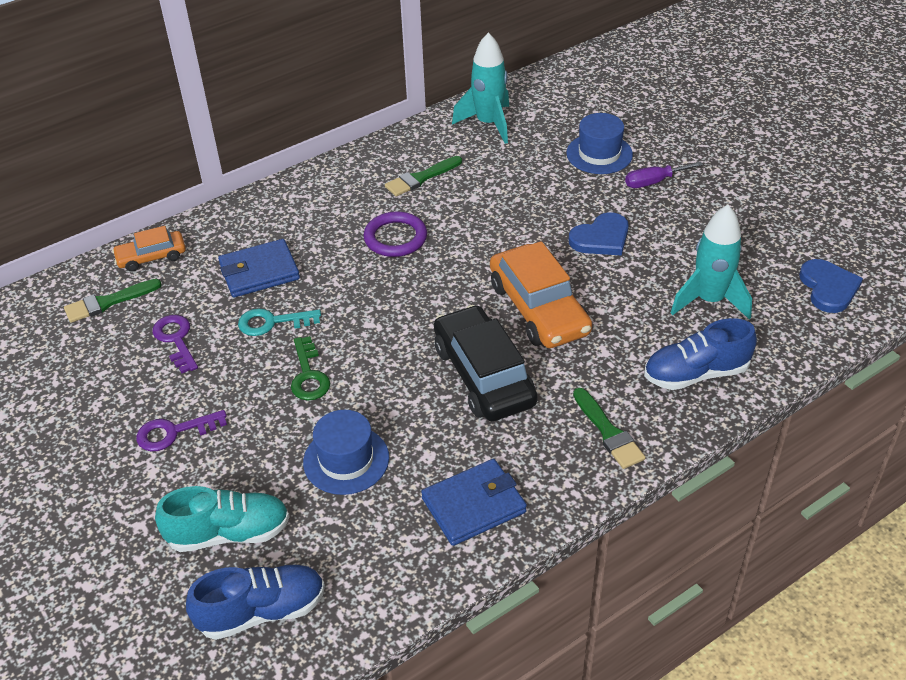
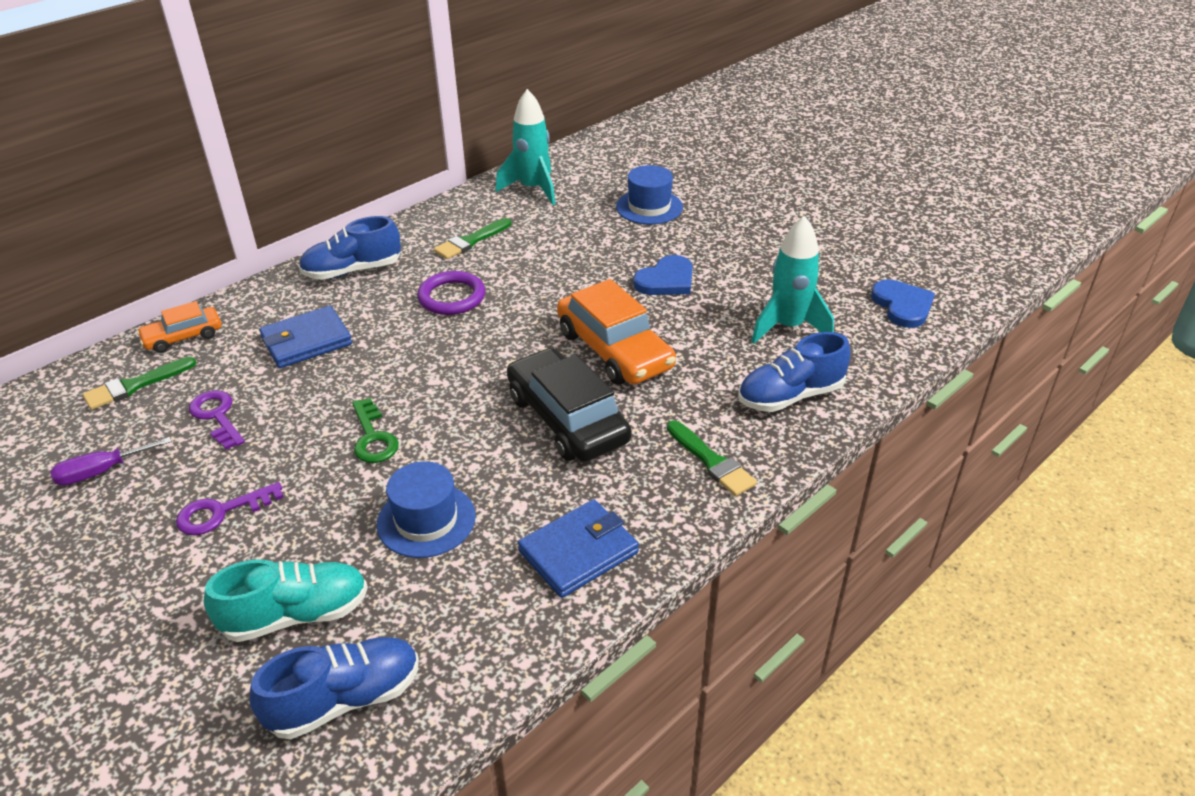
camera: 10 degrees left, 5 degrees down
turquoise key [238,308,321,336] -> none
purple screwdriver [625,161,703,188] -> purple screwdriver moved to [50,437,172,486]
none -> blue shoe [299,216,401,280]

